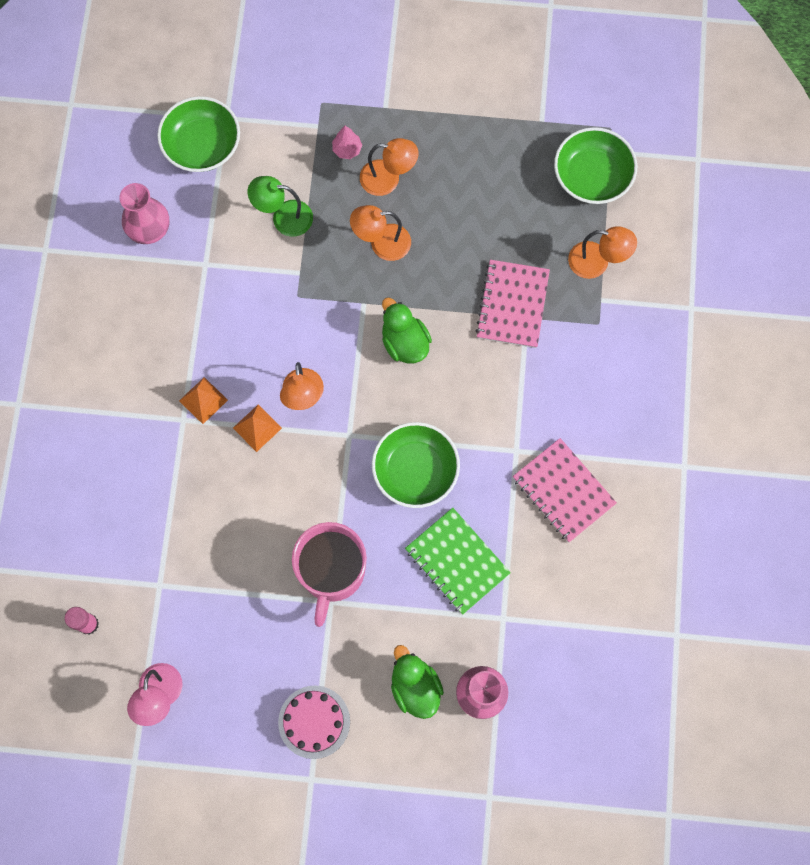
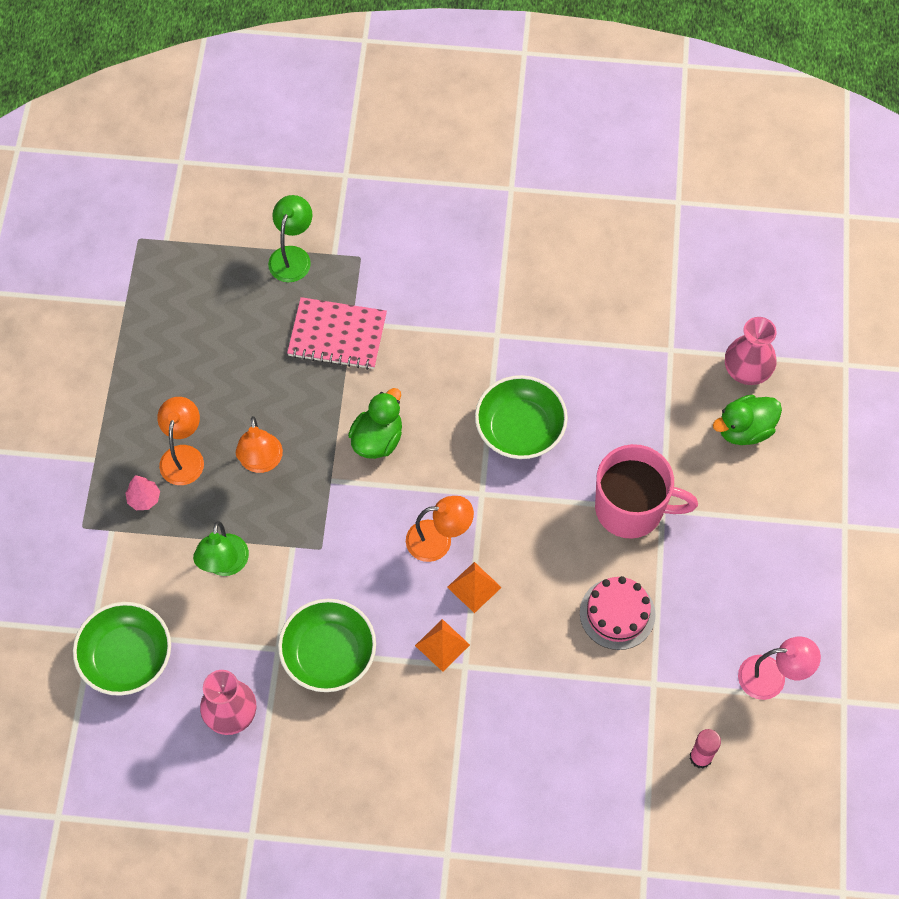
camera: 90 degrees left, 10 degrees down
pink cake [278,685,350,759] -> pink cake moved to [580,576,656,650]
green duck [382,298,432,363] -> green duck turned 150 degrees clockwise [348,388,402,459]
green notebook [405,508,511,615] -> none
pink notebook [513,438,617,543] -> none
green bowl [554,127,637,204] -> green bowl moved to [278,599,376,692]
orange lamp [568,226,637,279] -> green lamp [268,195,312,283]

